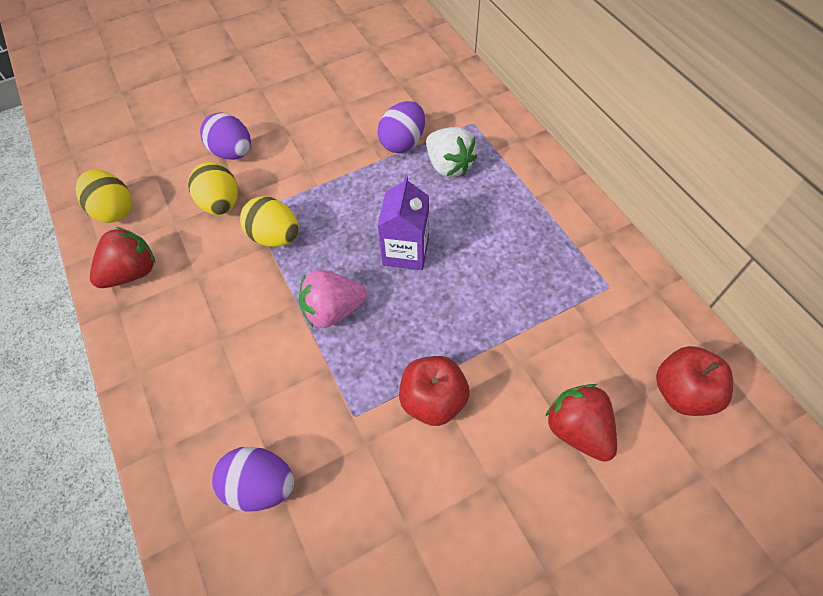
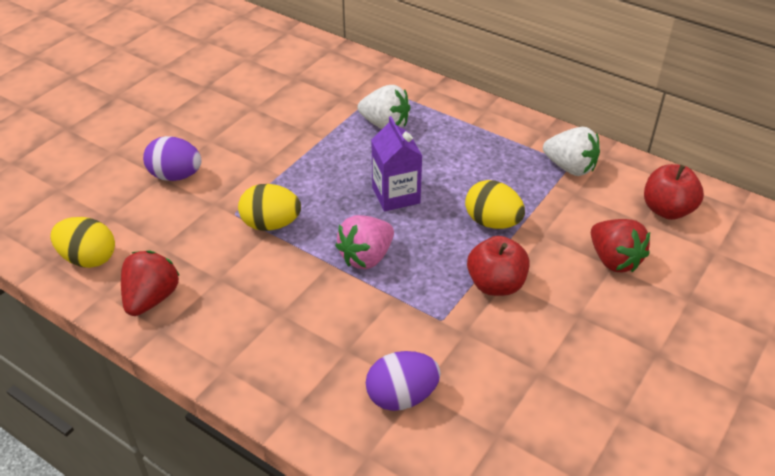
camera: 30 degrees left, 15 degrees down
yellow egg [188,162,238,215] -> yellow egg moved to [465,180,525,229]
purple egg [377,101,425,153] -> none
red strawberry [545,384,617,462] -> red strawberry turned 150 degrees counterclockwise [591,219,650,273]
none -> white strawberry [543,127,600,176]

